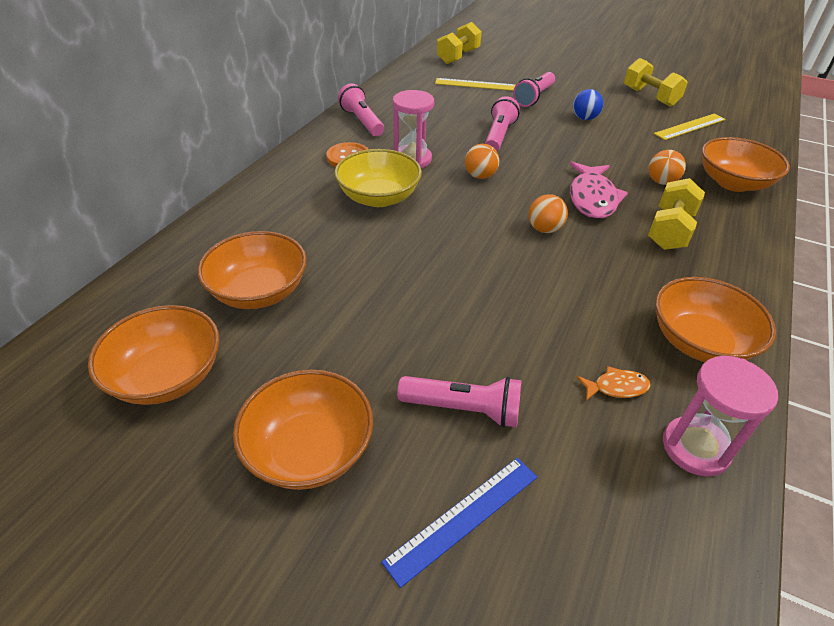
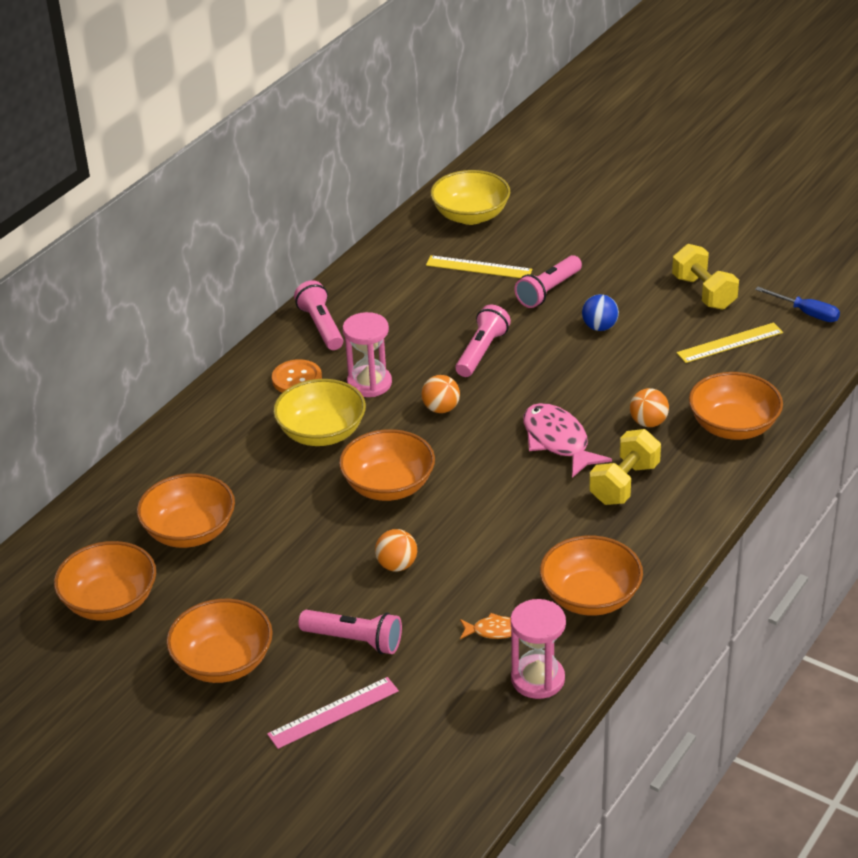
camera: 10 degrees right, 5 degrees down
blue ruler [381,458,537,588] -> pink ruler [267,677,399,749]
yellow dumbbell [437,22,482,64] -> yellow bowl [430,170,510,225]
orange ball [529,194,568,233] -> orange ball moved to [375,529,417,571]
pink fish [570,161,628,219] -> pink fish turned 135 degrees clockwise [523,403,612,478]
none -> orange bowl [339,429,435,501]
none -> blue screwdriver [755,287,840,322]

